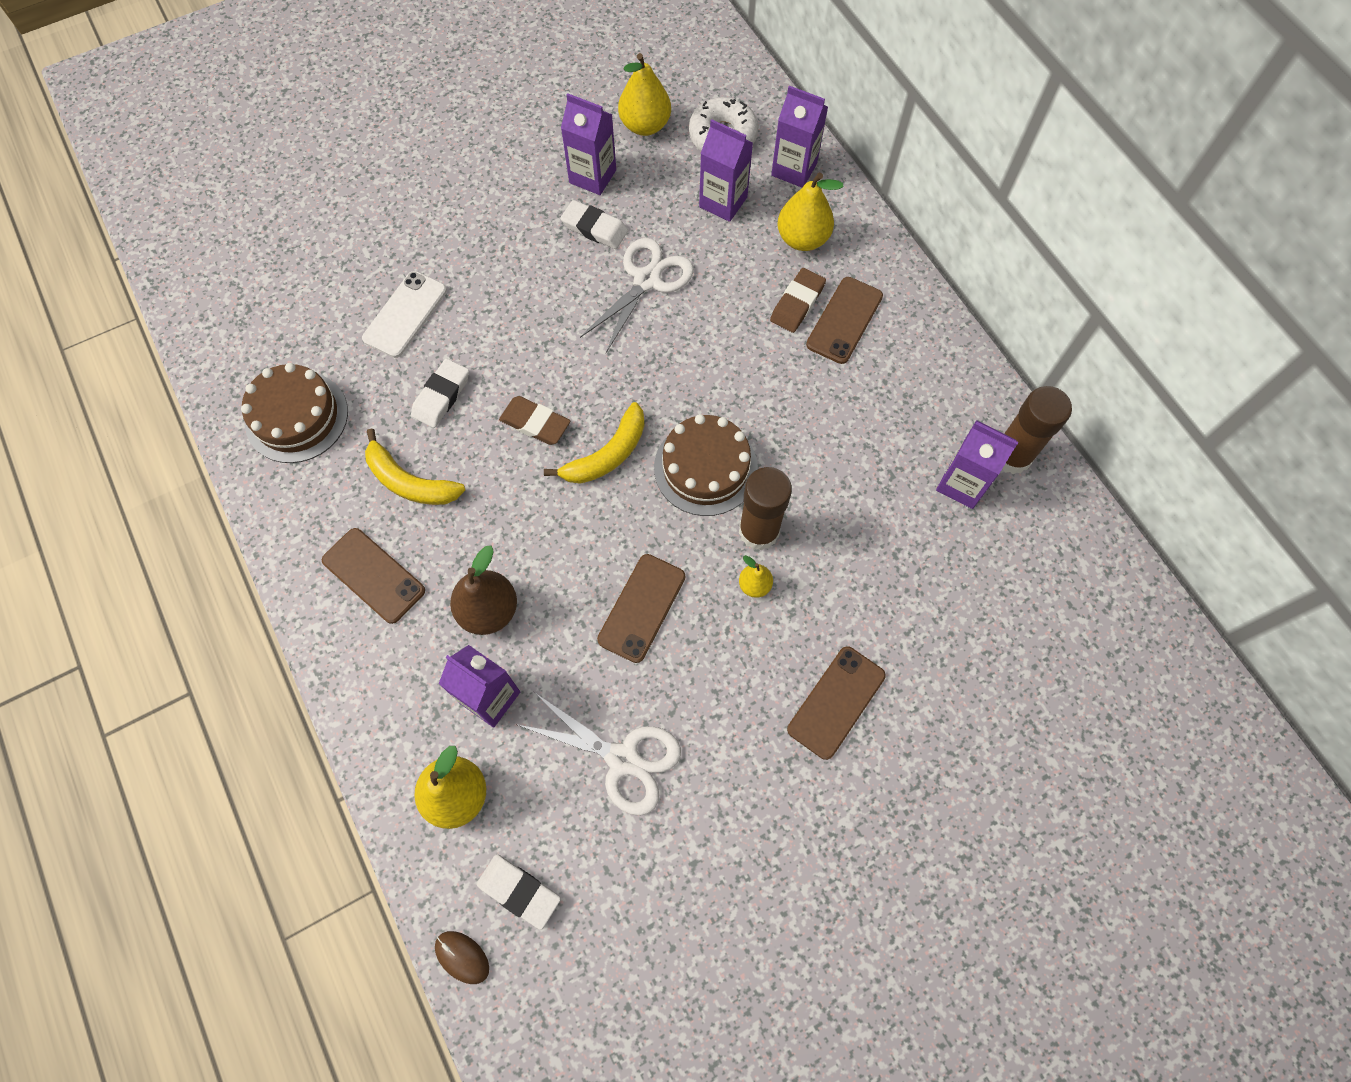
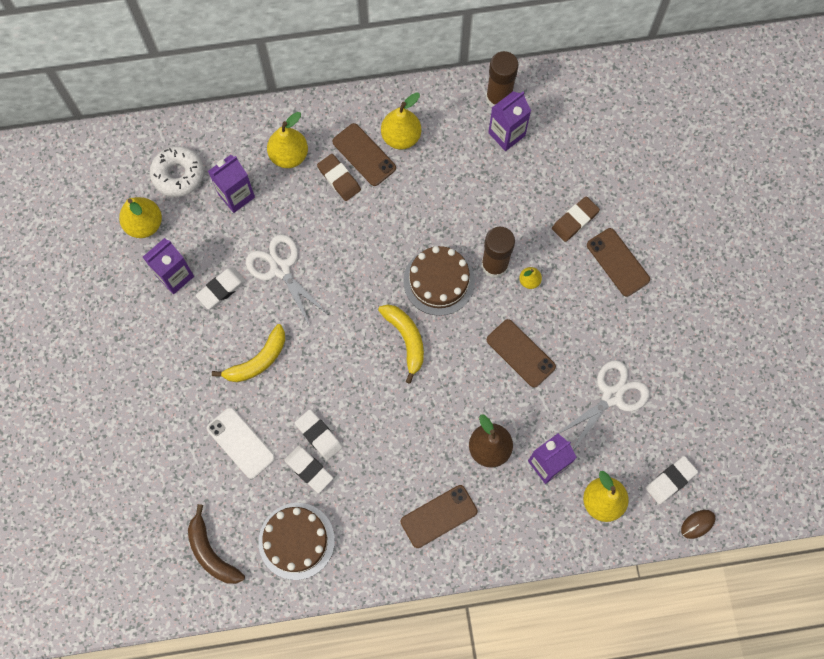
camera: 70 degrees left, 5 degrees up
yellow banana [365,428,465,505] -> yellow banana moved to [212,324,285,382]
brown eraser [499,396,570,445] -> brown eraser moved to [552,196,600,242]
purple carton [771,86,828,187] -> none
none -> brown banana [188,504,245,584]
none -> white eraser [284,445,333,493]
none -> yellow pear [381,92,421,149]

